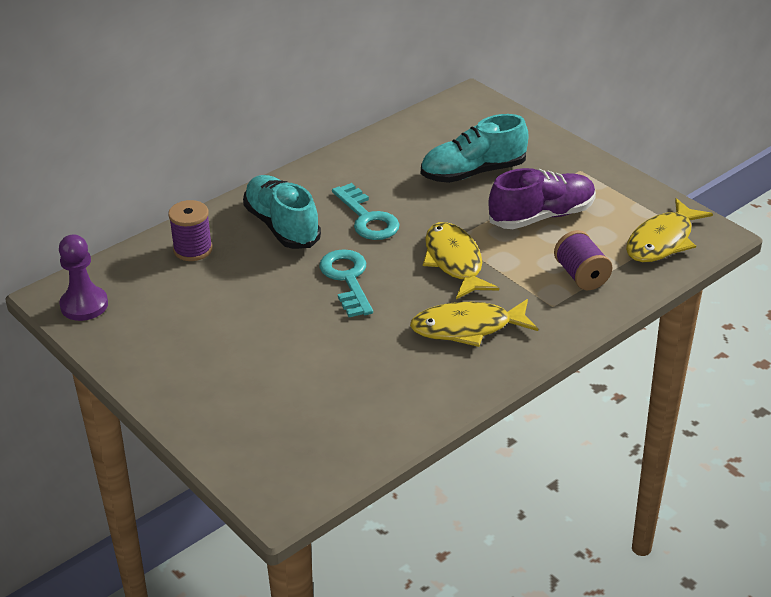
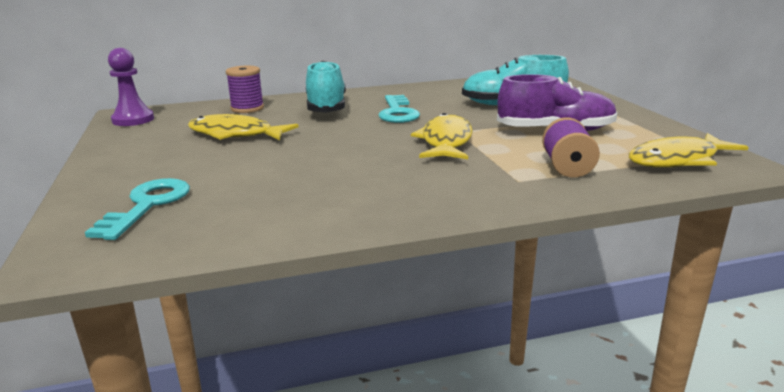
camera: 25 degrees right, 15 degrees down
turquoise key [319,249,373,317] -> turquoise key moved to [85,178,190,240]
yellow fish [410,299,538,347] -> yellow fish moved to [188,114,299,141]

